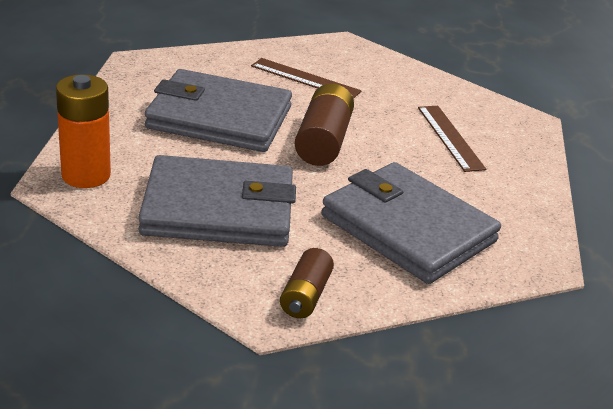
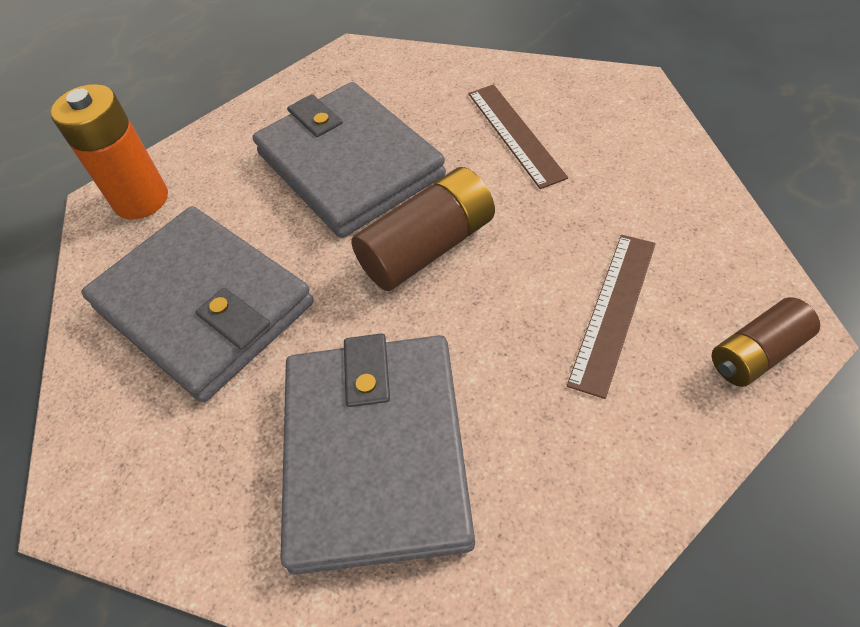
camera: 50 degrees right, 20 degrees up
brown battery [280,248,334,318] -> brown battery moved to [712,297,820,387]

